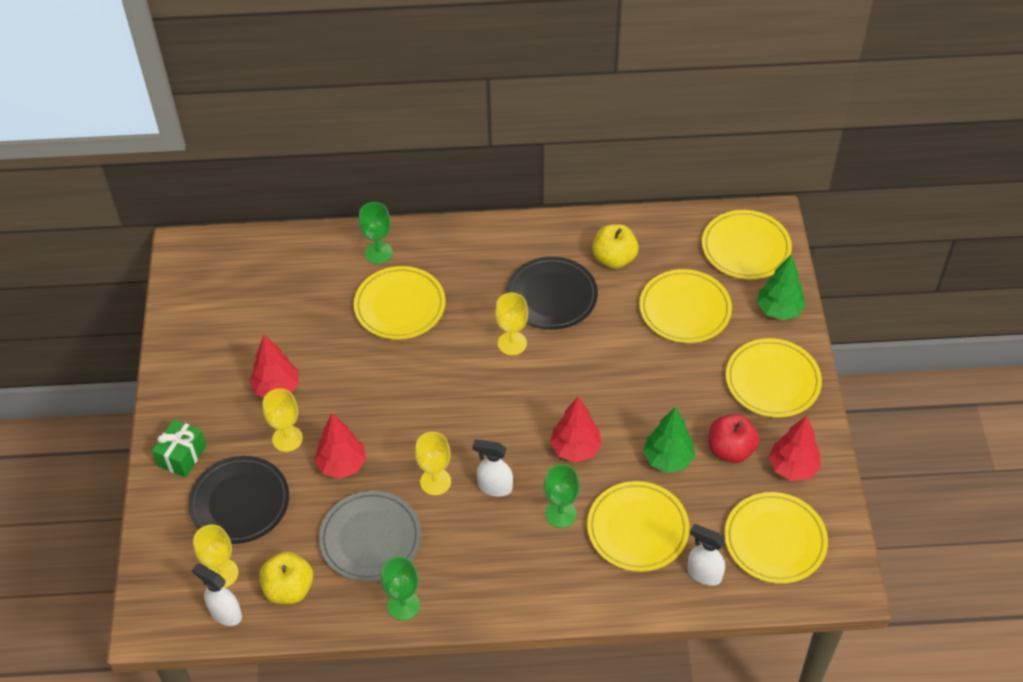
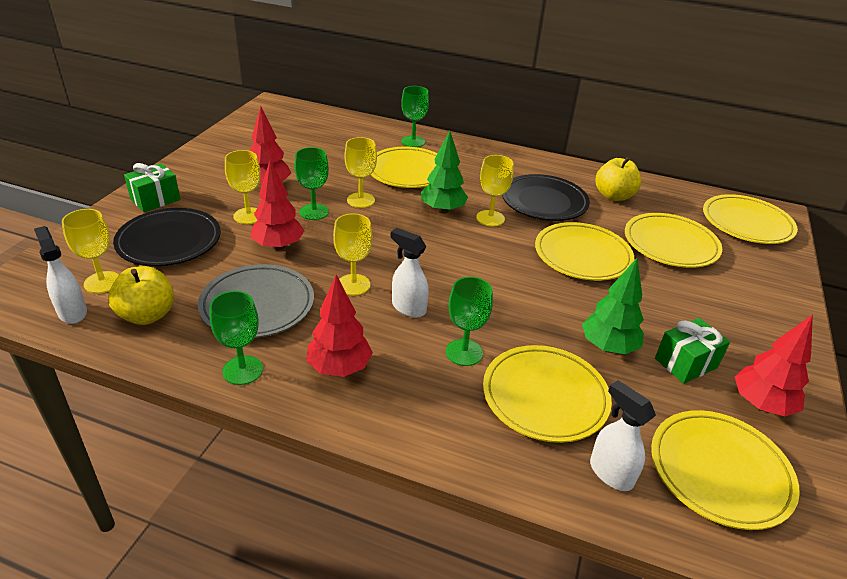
camera: 20 degrees right, 15 degrees down
red tree [550,397,602,462] -> red tree moved to [306,274,373,377]
red apple [709,414,759,463] -> green gift [655,318,730,384]
yellow plate [726,338,822,417] -> yellow plate moved to [535,222,634,281]
green tree [757,255,806,320] -> green tree moved to [421,130,468,214]
none -> green goblet [295,147,329,220]
none -> yellow goblet [344,137,377,208]

